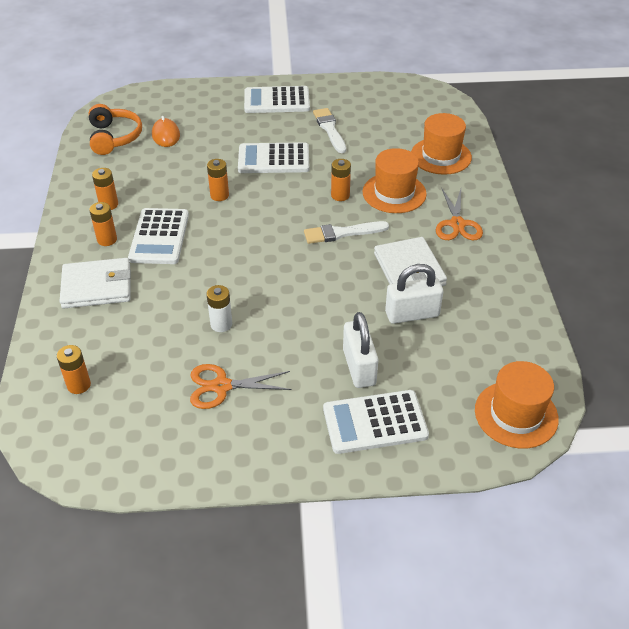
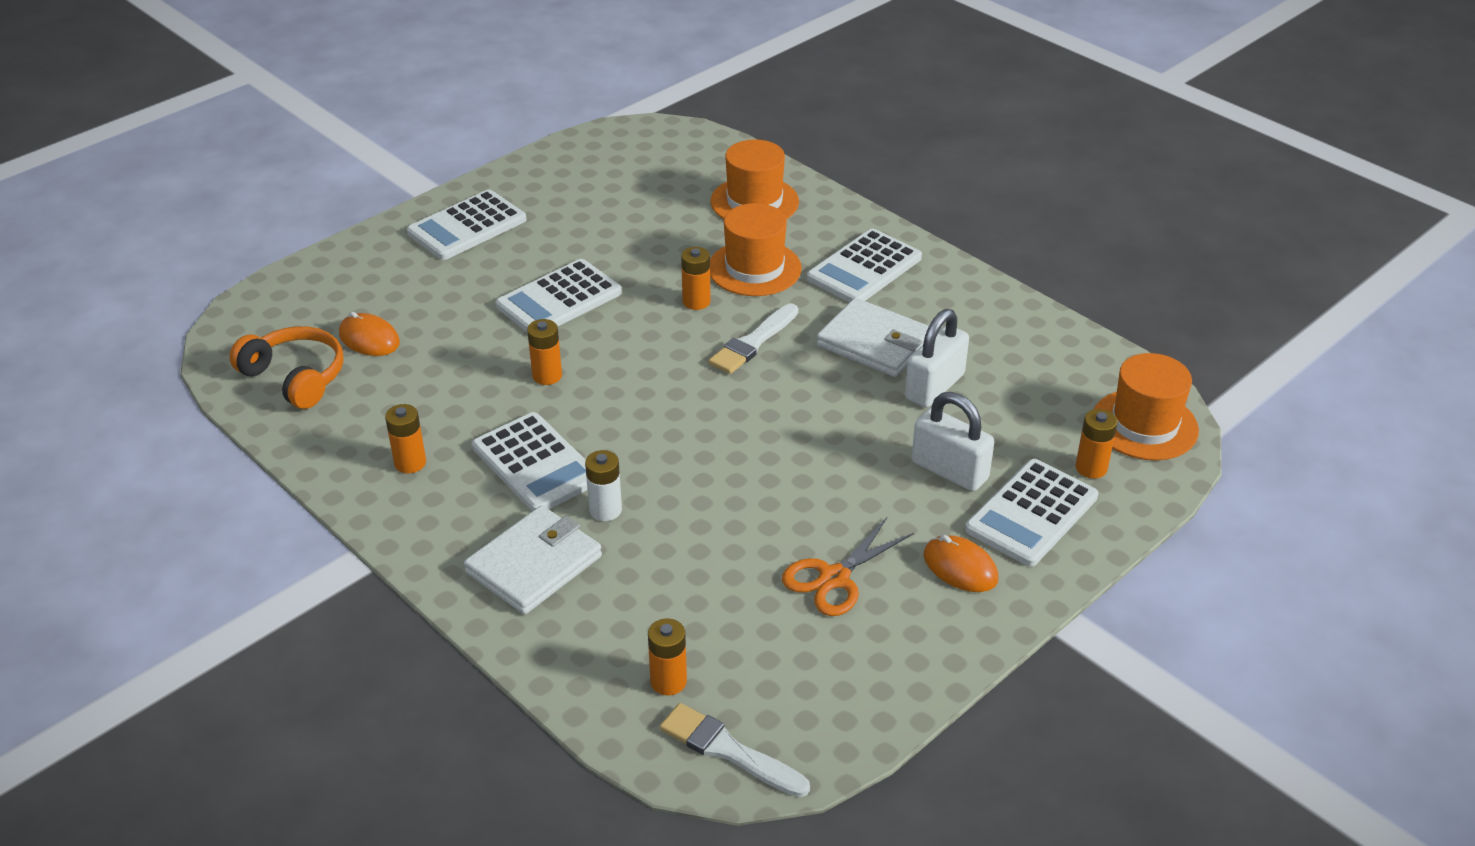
camera: 40 degrees left, 5 degrees down
orange battery [89,202,117,246] -> orange battery moved to [1076,409,1118,479]
white battery [206,285,232,332] -> white battery moved to [585,450,622,521]
white brush [313,108,346,153] -> white brush moved to [660,703,810,797]
orange scissors [436,189,483,240] -> white calculator [807,229,922,302]
none -> orange mouse [923,535,998,592]

